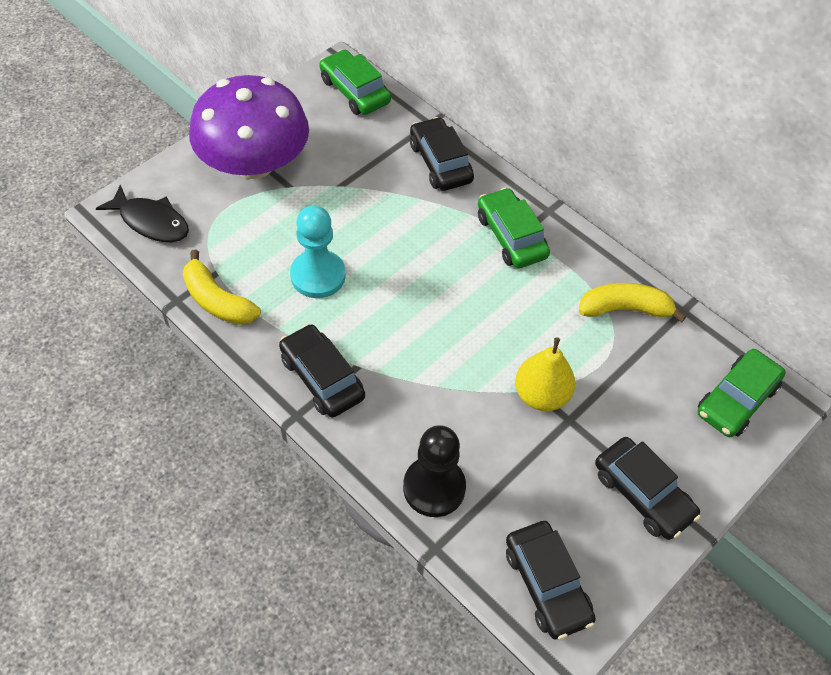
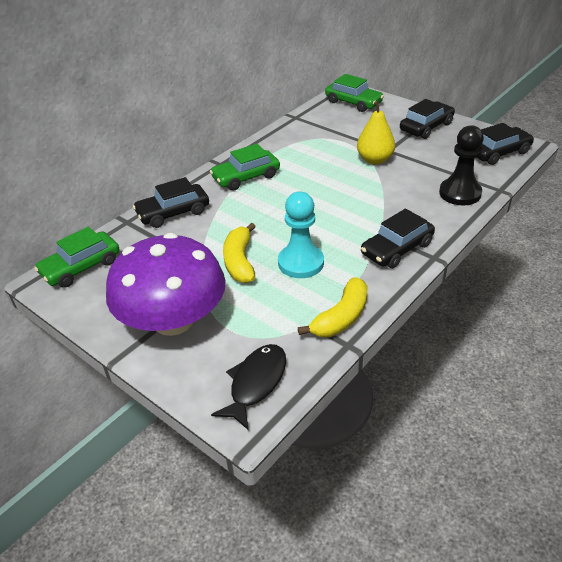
camera: 90 degrees left, 15 degrees down
yellow banana [579,283,686,322] -> yellow banana moved to [223,223,256,283]

